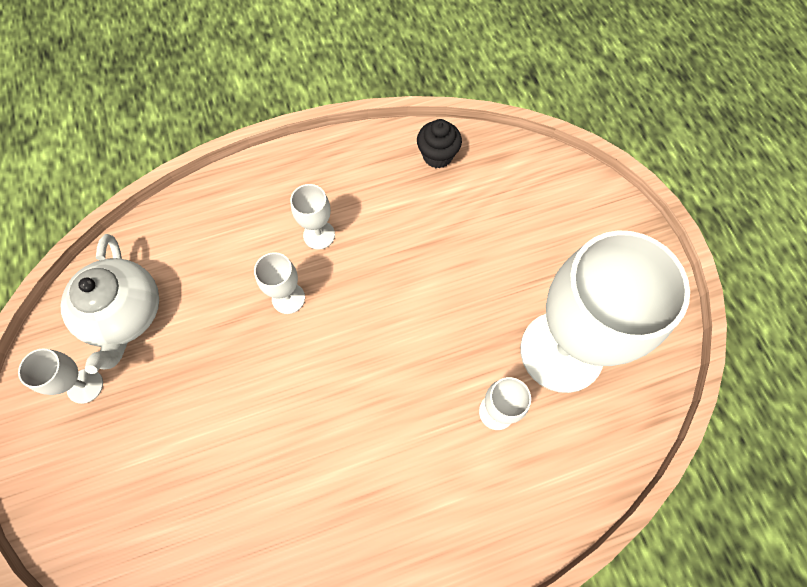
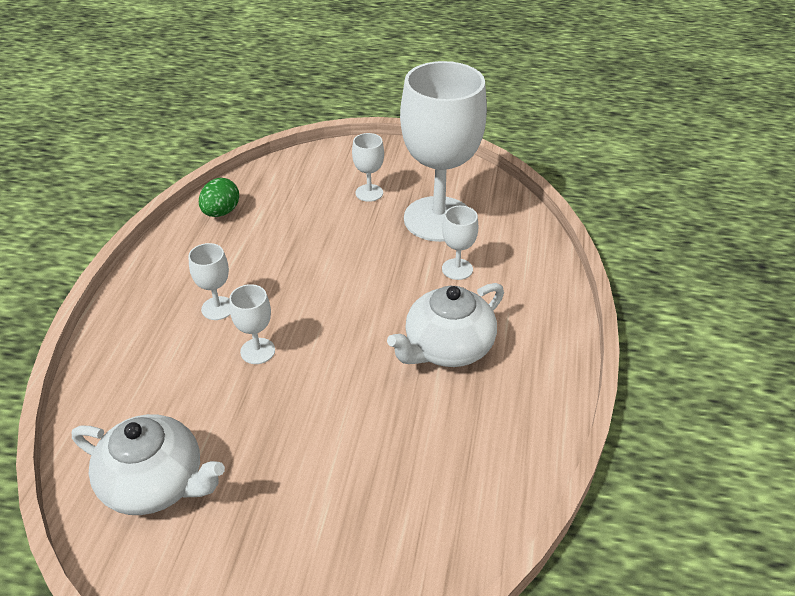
camera: 60 degrees left, 25 degrees down
white goblet [18,348,103,404] -> white goblet moved to [352,133,384,202]
black cupcake [417,119,462,169] -> green egg [199,178,239,217]
none -> white teapot [387,283,504,367]

